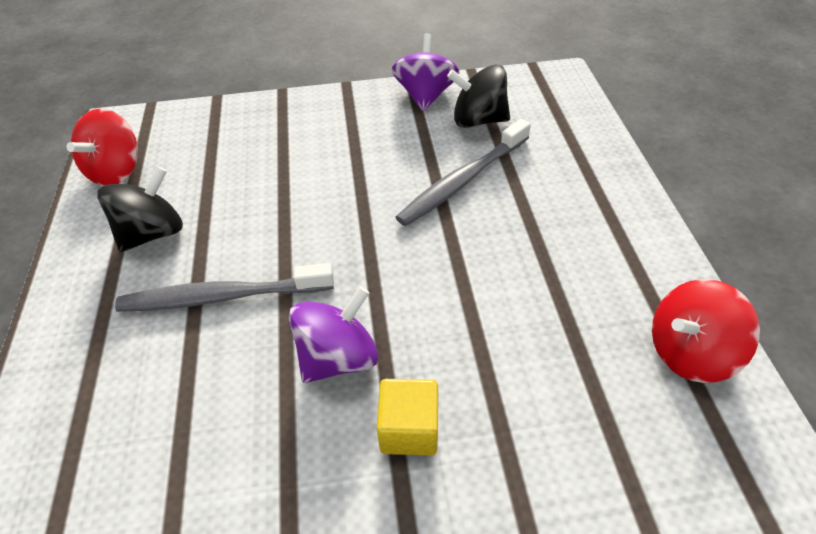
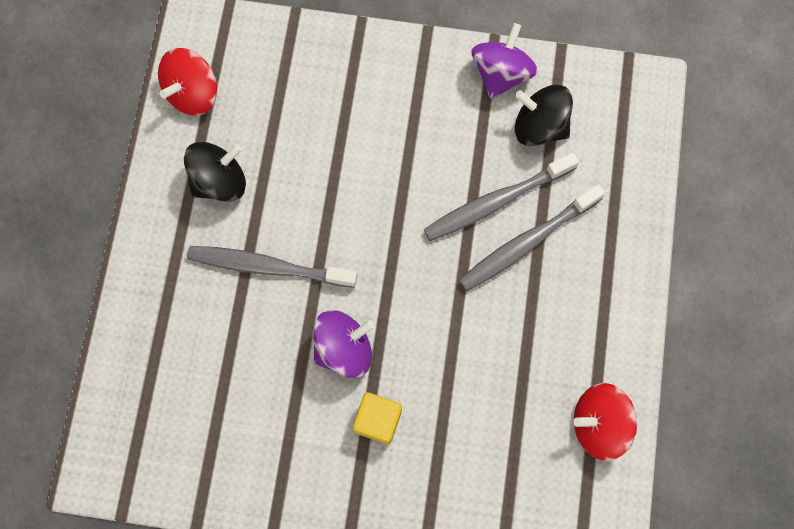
camera: 15 degrees right, 25 degrees up
none -> grey toothbrush [459,184,605,291]

